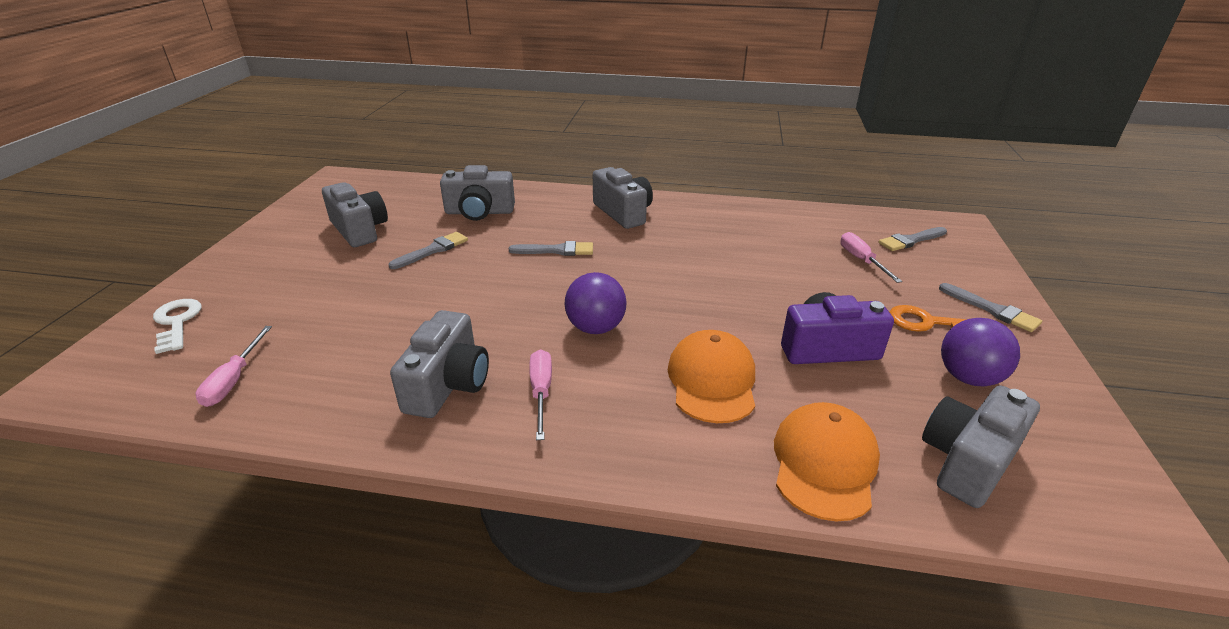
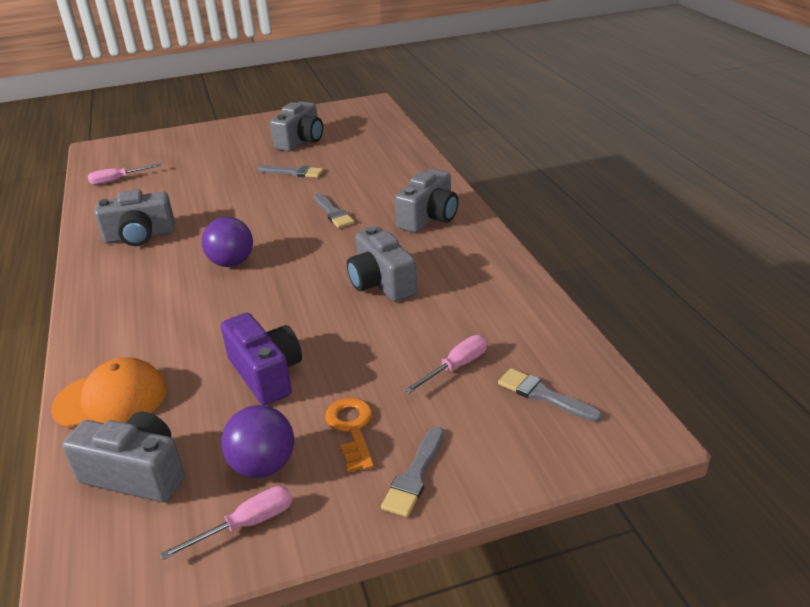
camera: 65 degrees right, 0 degrees up
white key [153,299,201,354] -> none
grey camera [440,165,515,221] -> grey camera moved to [347,226,417,302]
pink screwdriver [529,349,552,440] -> pink screwdriver moved to [160,486,292,560]
orange cap [668,330,755,423] -> none

